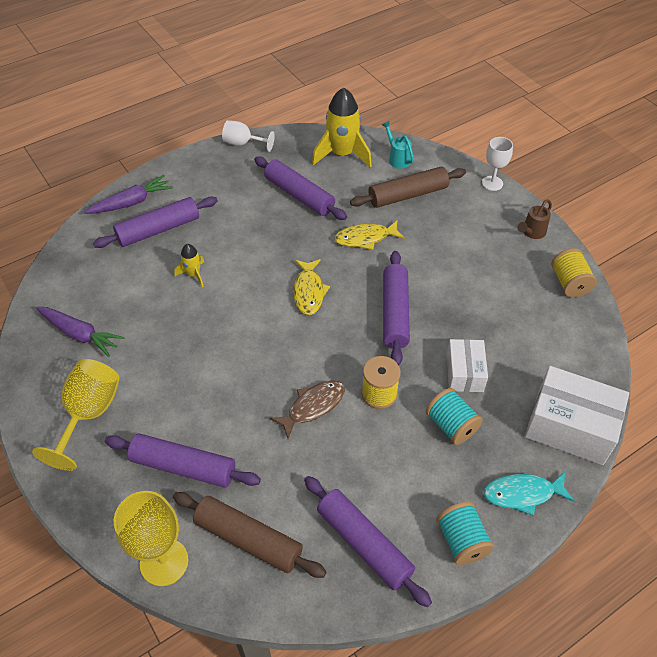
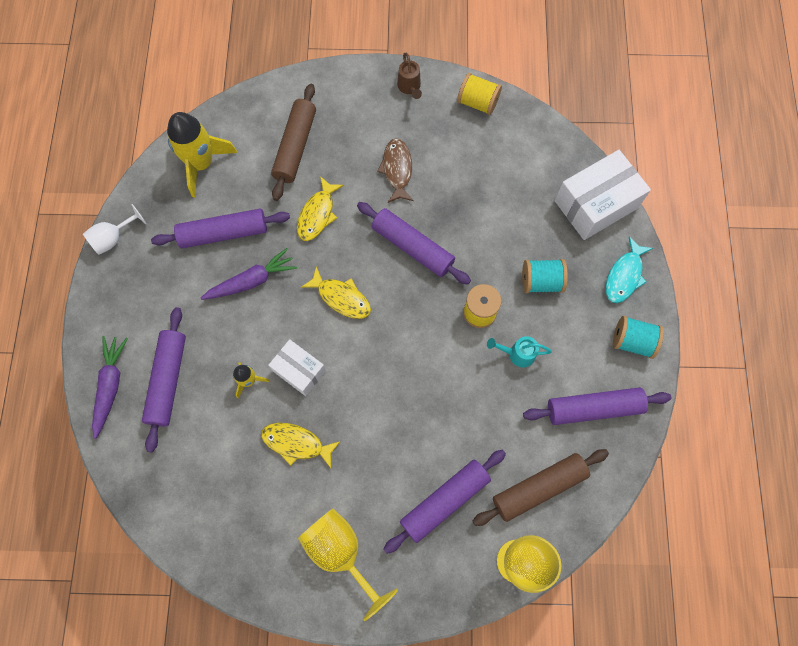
camera: 55 degrees left, 20 degrees up
purple carrot [36,307,124,357] -> purple carrot moved to [201,248,297,300]
brown fish [270,380,345,439] -> brown fish moved to [377,138,414,203]
turquoise watering can [382,121,414,169] -> turquoise watering can moved to [487,336,552,368]
white box [446,339,488,392] -> white box moved to [268,339,326,396]
white goblet [482,137,513,191] -> none
none -> yellow fish [261,423,341,468]

